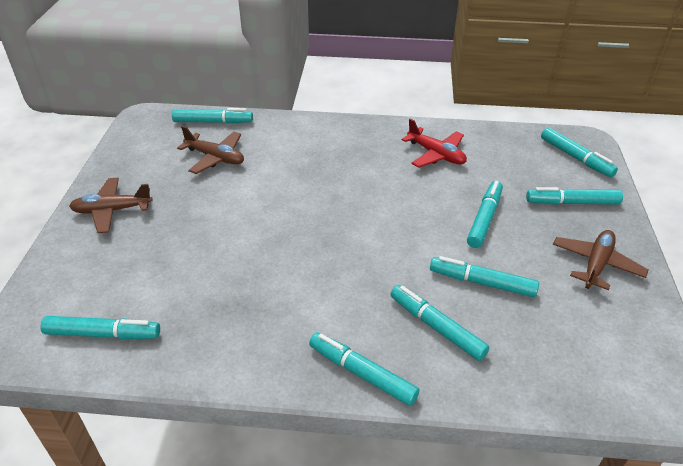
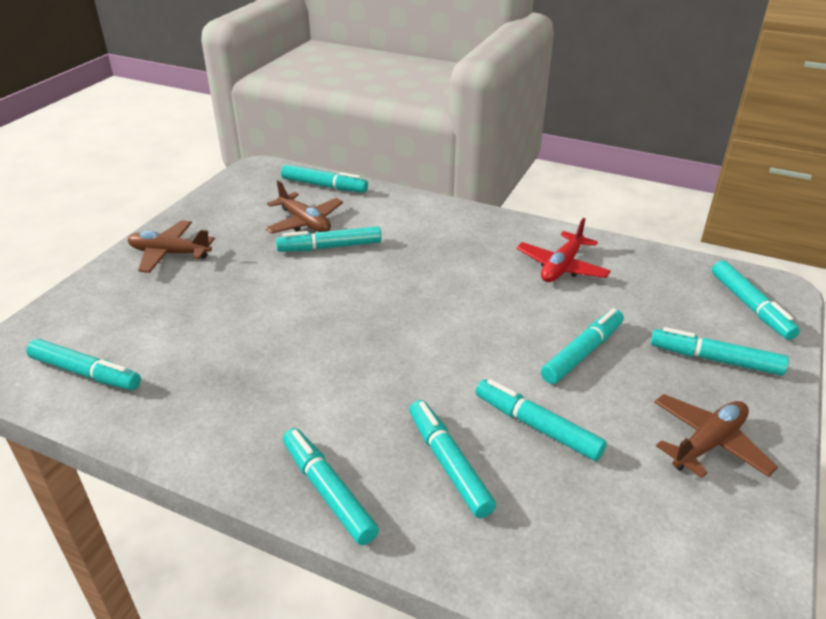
camera: 20 degrees right, 5 degrees down
red plane [402,119,467,168] -> red plane turned 60 degrees clockwise [516,218,611,282]
none -> turquoise marker [276,226,382,252]

